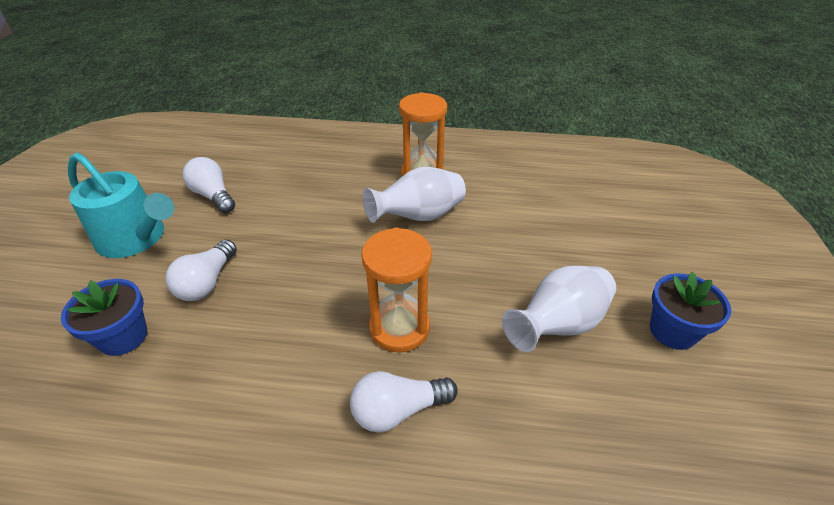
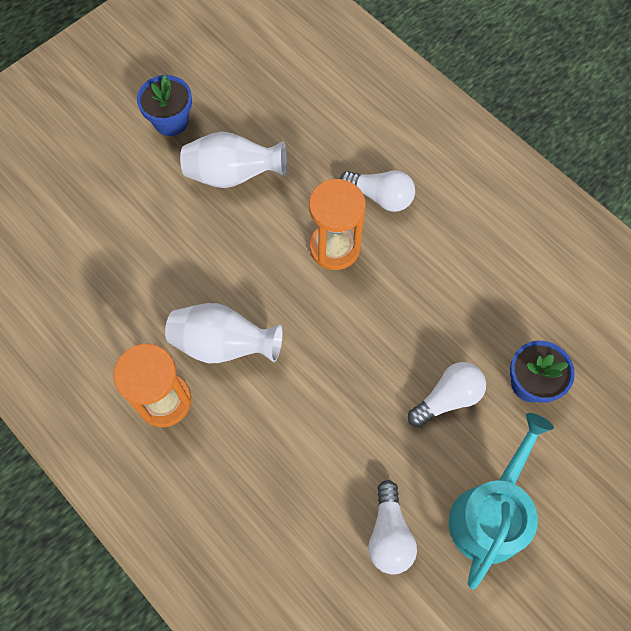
camera: 140 degrees left, 25 degrees up
turquoise watering can [68,152,174,258] -> turquoise watering can turned 45 degrees clockwise [449,413,554,590]

